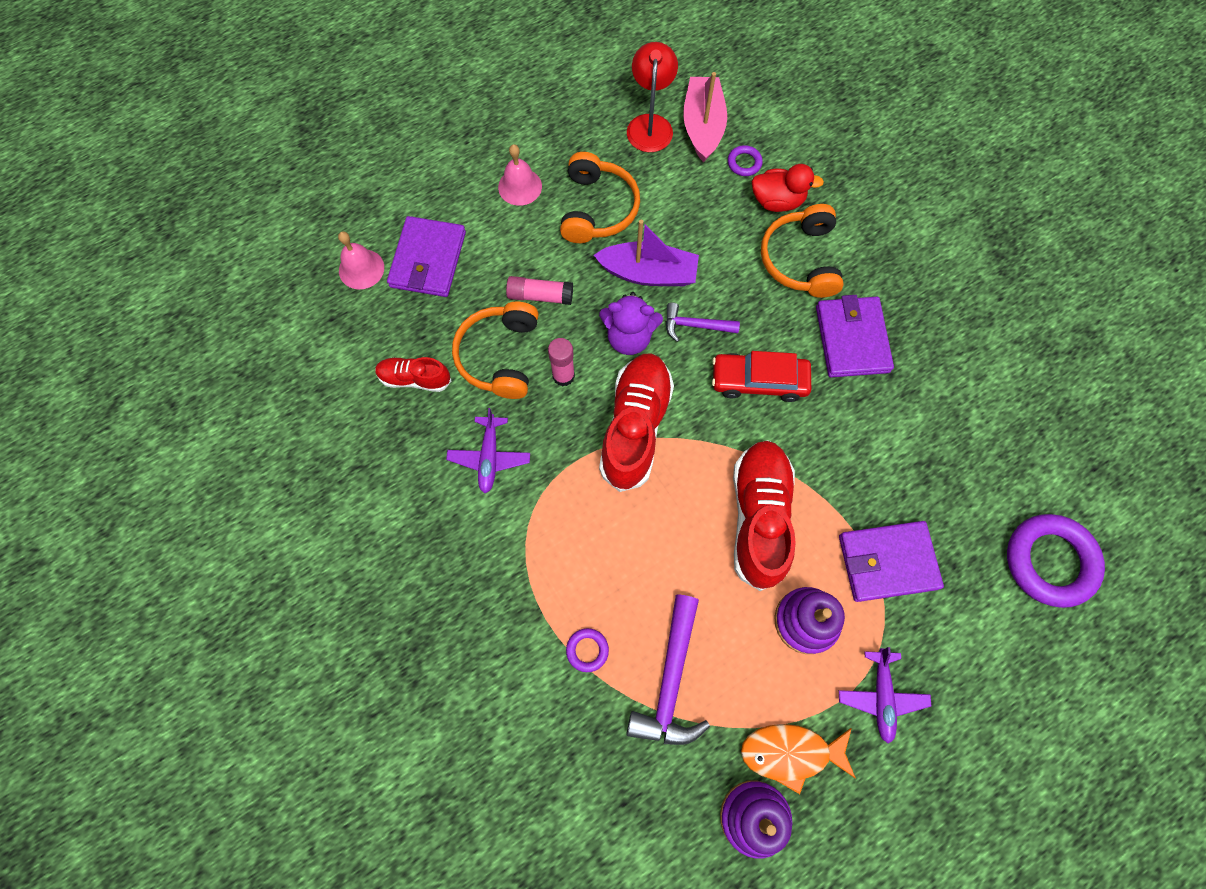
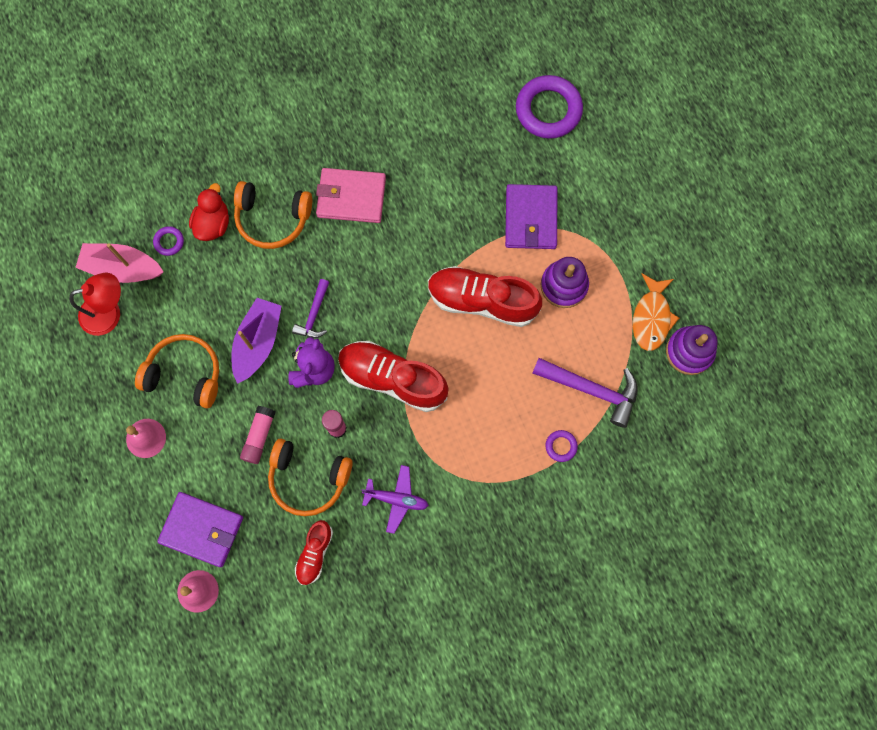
camera: 80 degrees left, 5 degrees up
red lamp [627,42,678,152] -> red lamp turned 150 degrees clockwise [69,273,121,336]
red car [712,351,811,402] -> none
purple wallet [816,295,894,378] -> pink wallet [316,168,386,223]
purple plane [839,647,931,744] -> none

